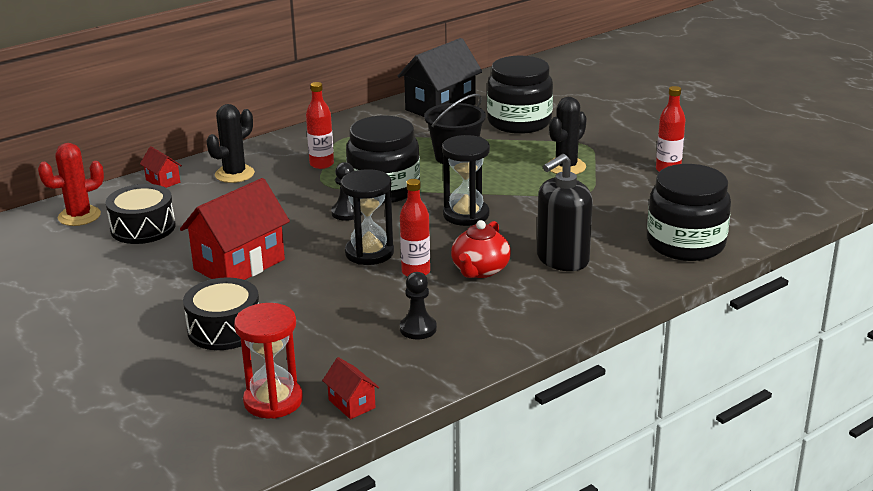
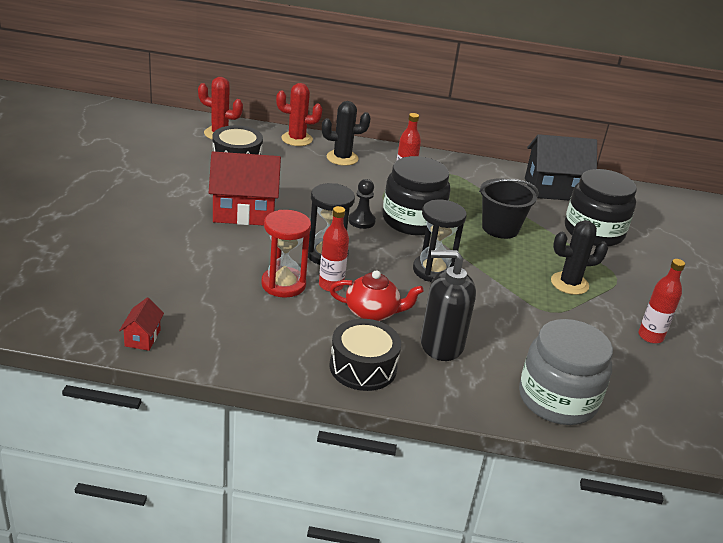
camera: 40 degrees right, 5 degrees up
red house [140,146,182,188] -> red cactus [276,83,322,146]
black drum [183,277,259,350] -> black drum moved to [330,319,401,391]
red hourglass [234,303,303,419] -> red hourglass moved to [261,210,311,298]
black pawn [400,272,437,339] -> none
red teapot [451,220,511,278] -> red teapot turned 150 degrees counterclockwise [329,270,424,321]
black jar [647,164,731,261] -> grey jar [519,319,613,425]

